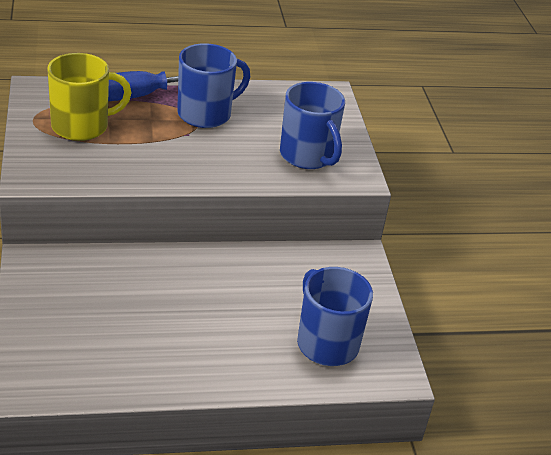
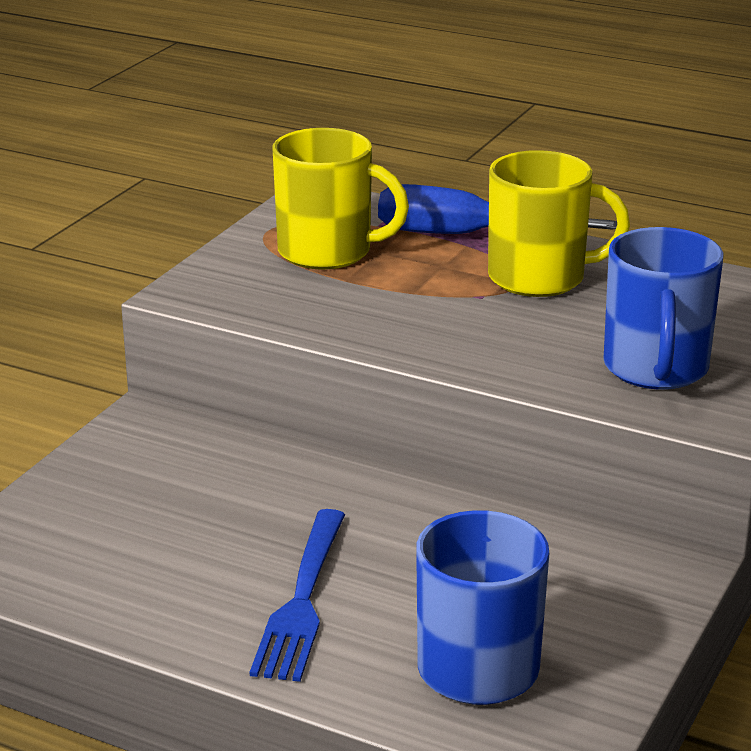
camera: 40 degrees right, 10 degrees down
blue mug [177,43,250,128] -> yellow mug [488,150,630,297]
none -> blue fork [250,509,345,682]

